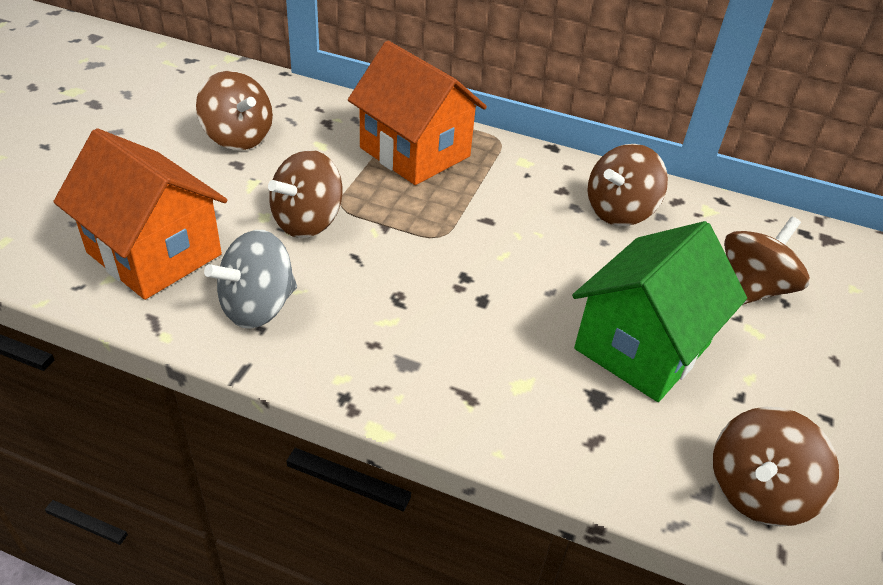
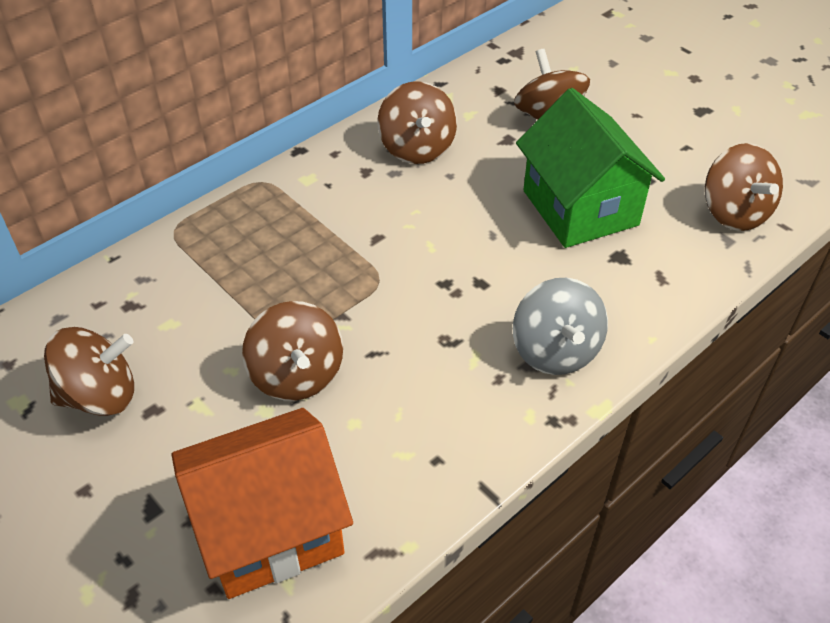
camera: 60 degrees left, 5 degrees up
grey spinning top [204,230,297,329] -> grey spinning top moved to [513,278,608,375]
orange house [348,41,487,185] -> none

